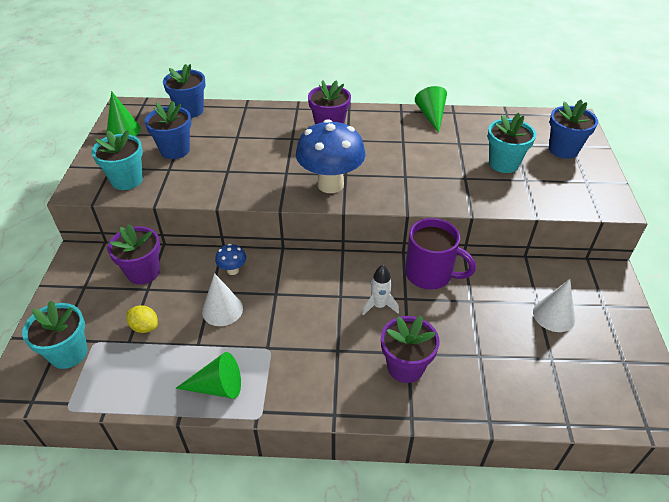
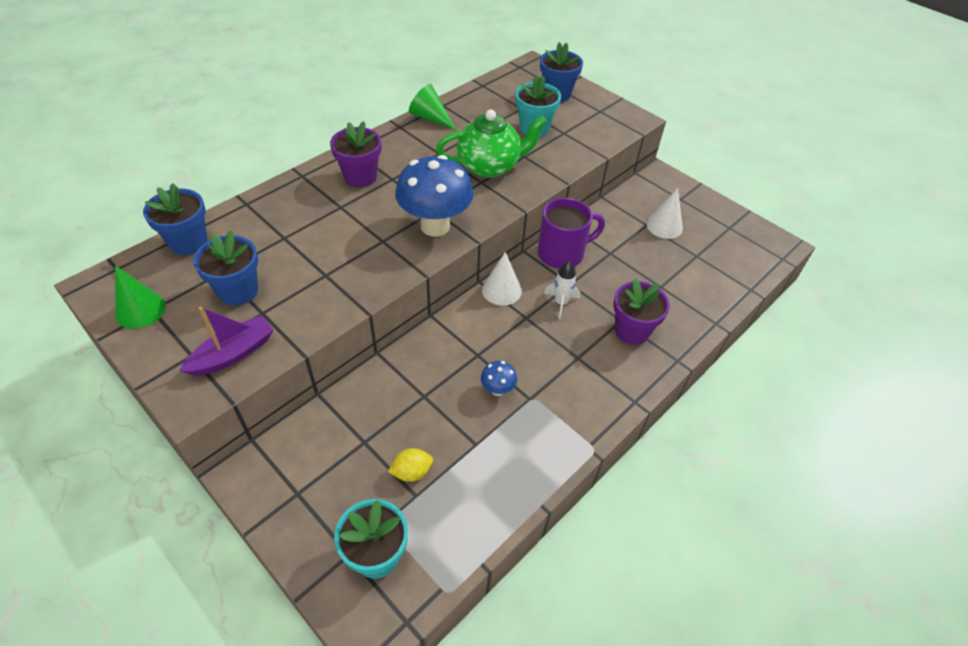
camera: 50 degrees left, 5 degrees up
turquoise flower pot [92,130,143,190] -> purple boat [179,307,273,376]
purple flower pot [107,224,160,285] -> none
green cone [176,352,241,399] -> none
white cone [202,273,243,326] -> white cone moved to [482,252,522,306]
blue mushroom [215,244,246,275] -> blue mushroom moved to [481,361,517,396]
none -> green teapot [436,109,547,178]

